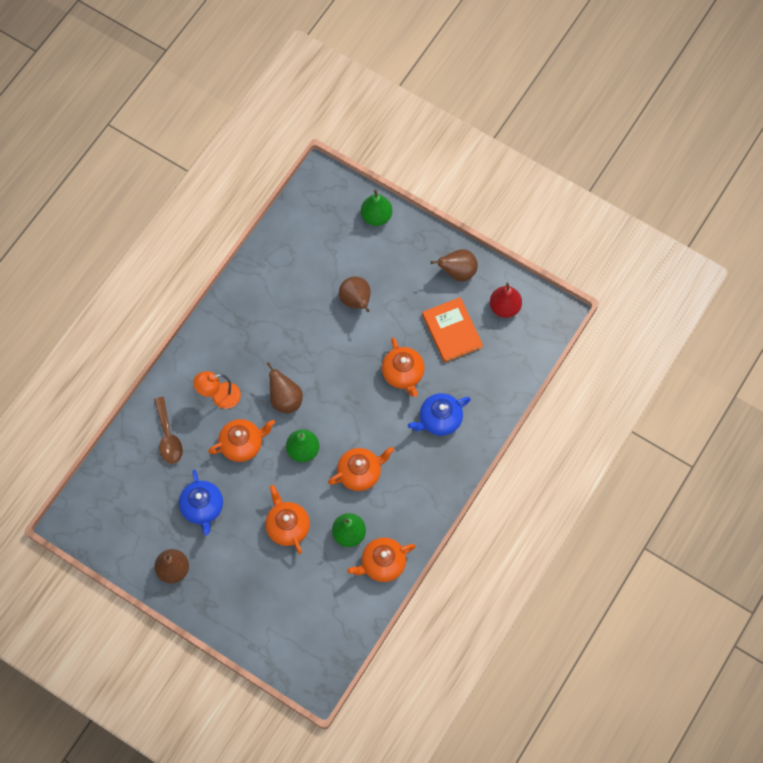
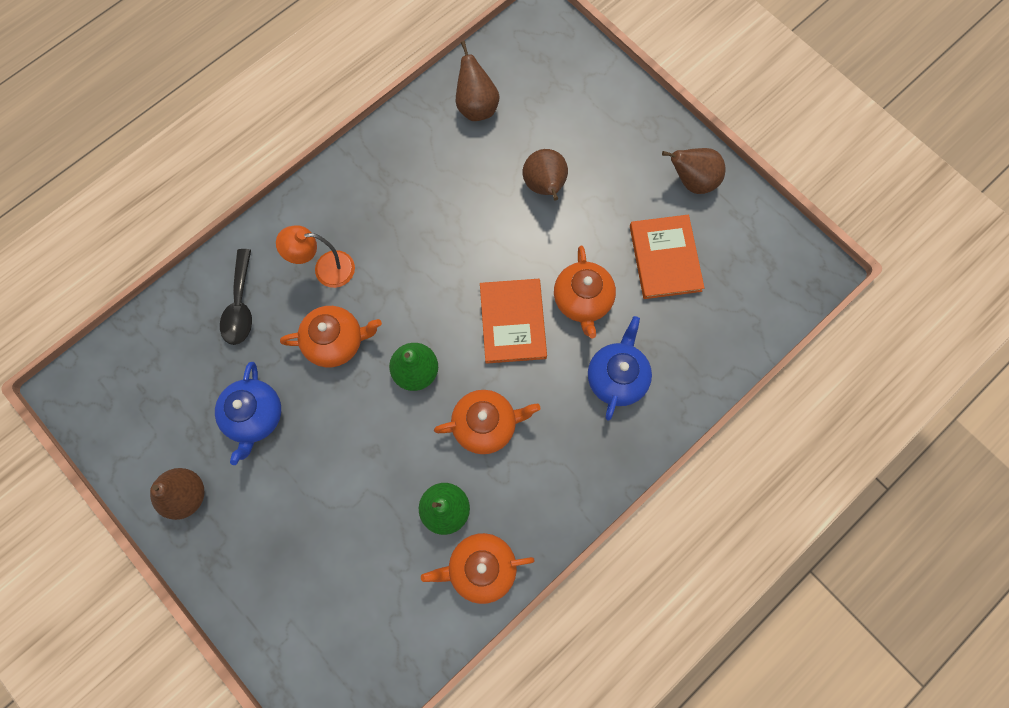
camera: 15 degrees right, 5 degrees up
brown spoon [154,397,183,464] -> black spoon [220,249,252,345]
orange teapot [265,485,310,554] -> none
brown pear [266,362,303,414] -> brown pear moved to [456,41,500,121]
green pear [361,189,392,226] -> none
blue teapot [408,393,471,436] -> blue teapot turned 120 degrees clockwise [588,316,652,421]
red pear [490,283,522,318] -> none
none -> orange book [480,279,547,364]

